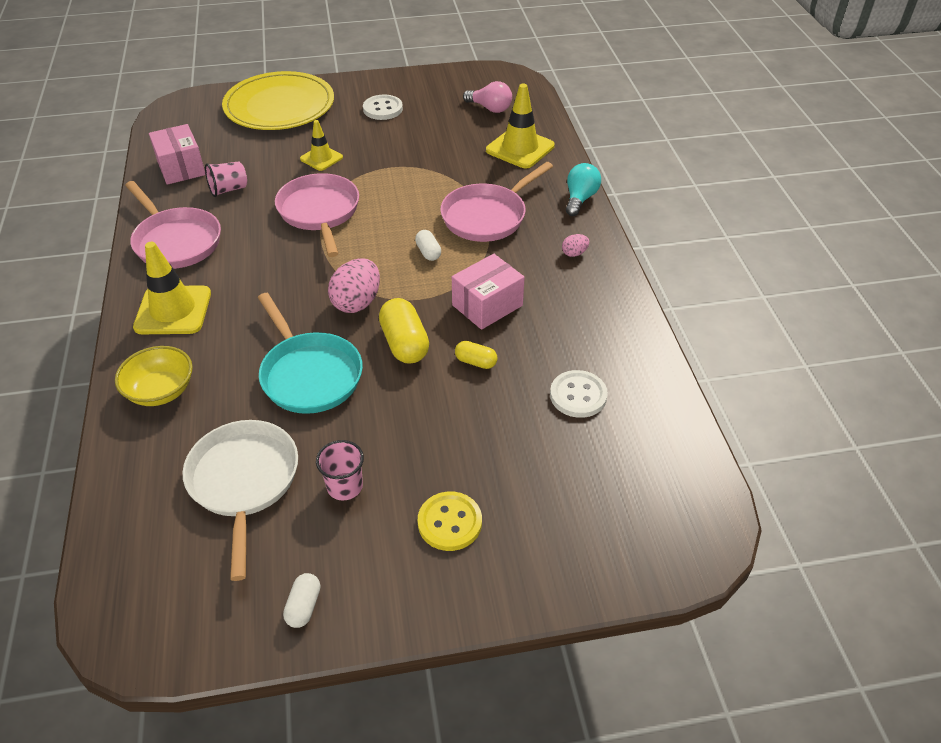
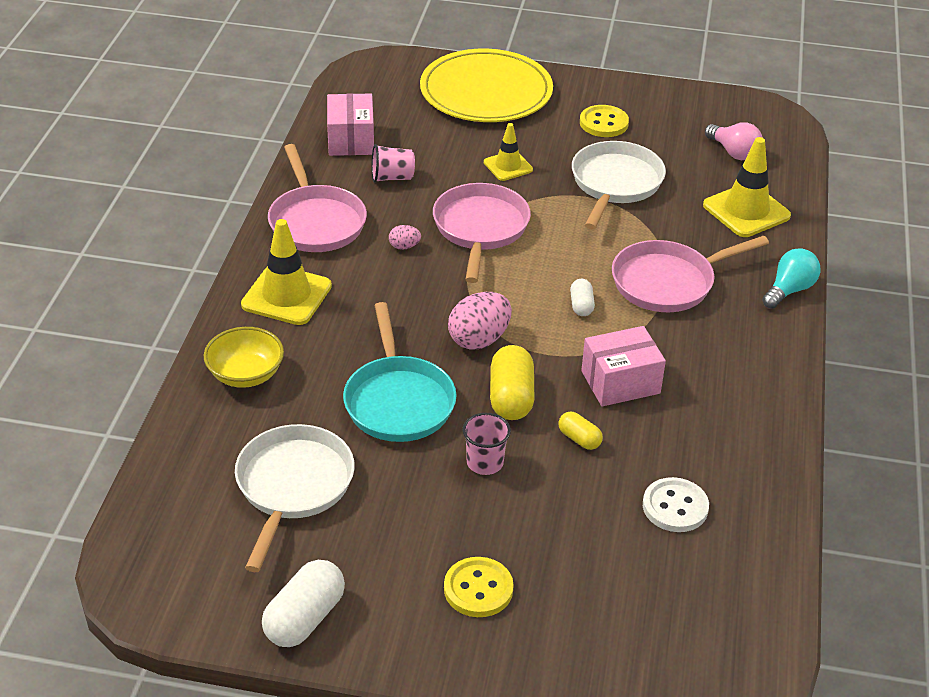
camera: 20 degrees right, 5 degrees down
white capsule [283,573,320,628] -> white capsule [262,560,345,647], size x1.80
pink cup [316,440,364,500] -> pink cup moved to [463,413,511,475]
white button [363,94,403,120] -> yellow button [580,105,629,137]
pink egg [562,234,589,257] -> pink egg moved to [389,225,421,250]
none -> white pan [572,141,666,229]

